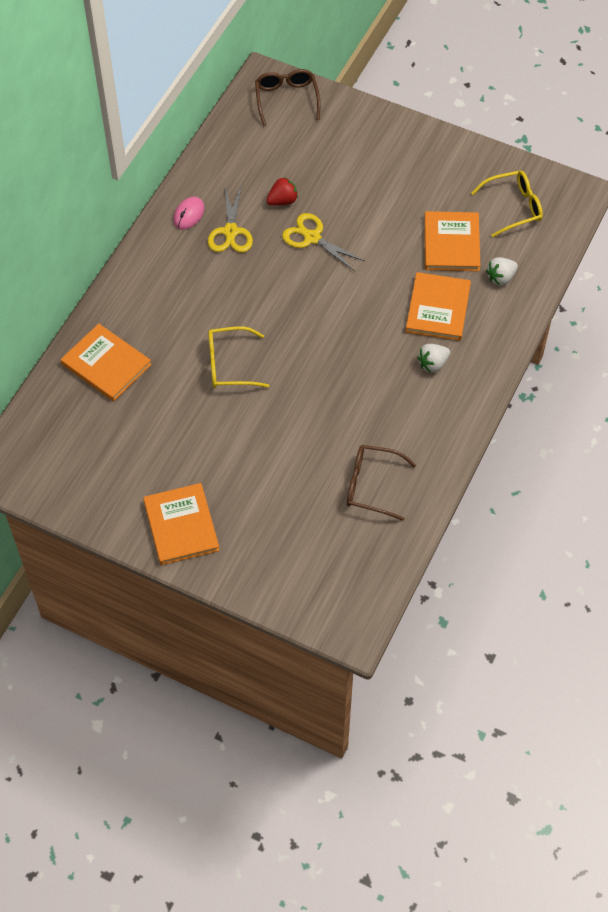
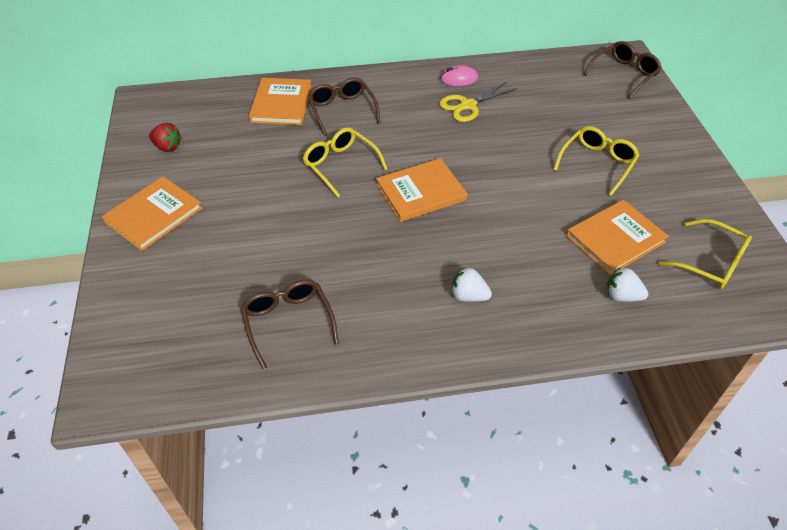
camera: 55 degrees right, 10 degrees down
red strawberry [266,177,298,206] -> red strawberry moved to [149,123,181,152]
yellow scissors [282,213,365,271] -> none
orange book [406,272,471,341] -> orange book moved to [376,158,467,222]
none -> brown glasses [308,78,381,136]
none -> yellow glasses [553,126,640,196]

